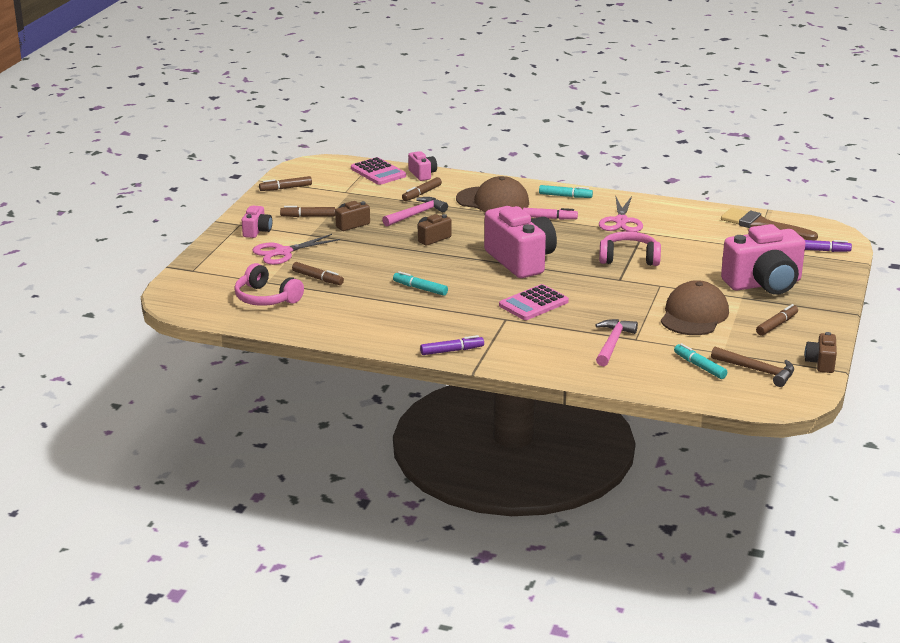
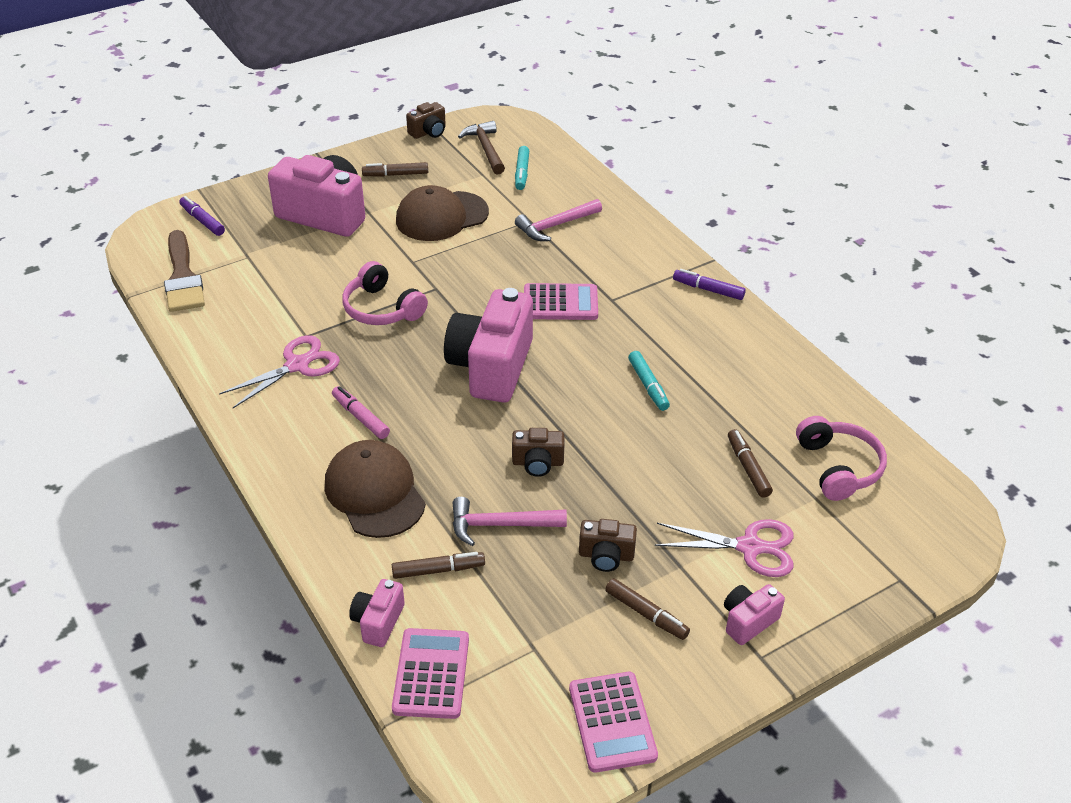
camera: 140 degrees left, 15 degrees up
brown marker [259,176,312,191] -> pink calculator [569,672,658,773]
turquoise marker [539,185,593,198] -> none

